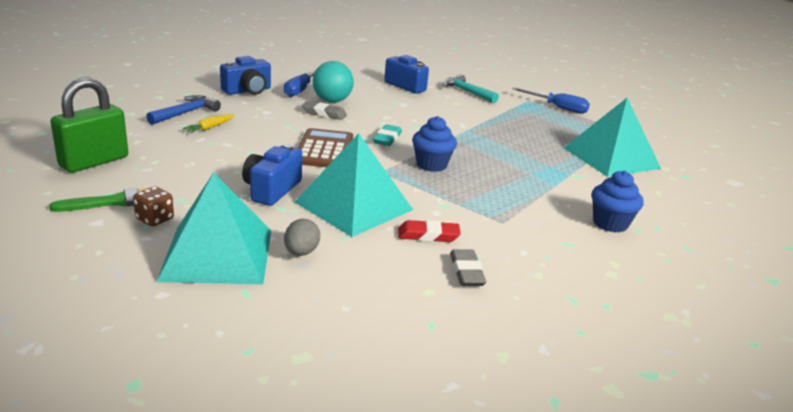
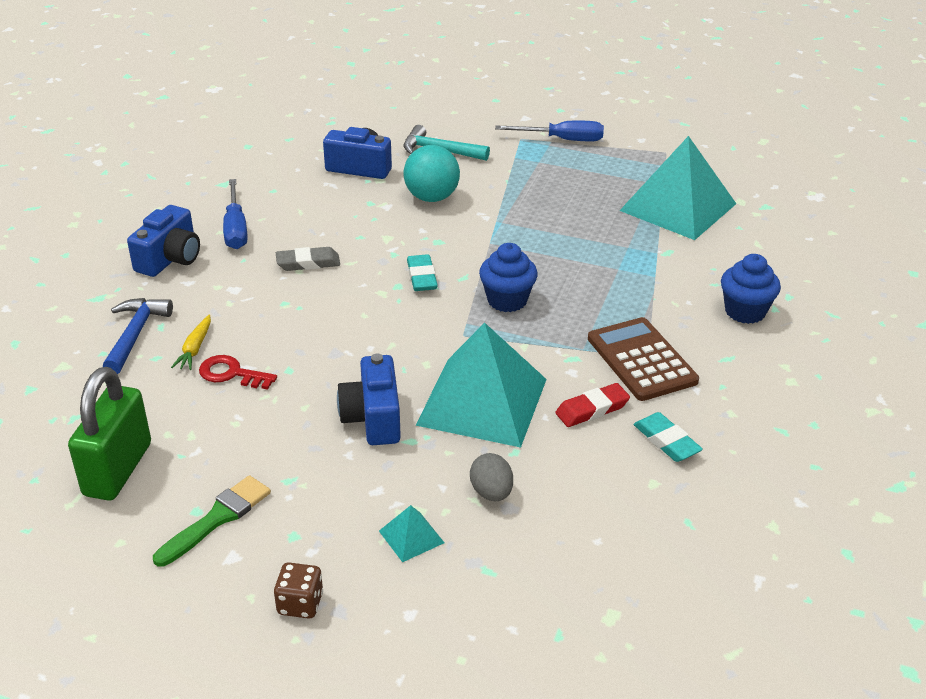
camera: 25 degrees left, 10 degrees up
brown dice [133,187,174,226] -> brown dice moved to [274,562,323,619]
turquoise pyramid [156,172,271,284] -> turquoise pyramid [379,505,444,562], size x0.40
brown calculator [298,128,353,167] -> brown calculator moved to [588,317,699,401]
turquoise ball [313,61,354,103] -> turquoise ball moved to [404,145,460,202]
grey eraser [450,249,486,286] -> turquoise eraser [633,412,703,462]
none -> red key [199,355,277,390]

